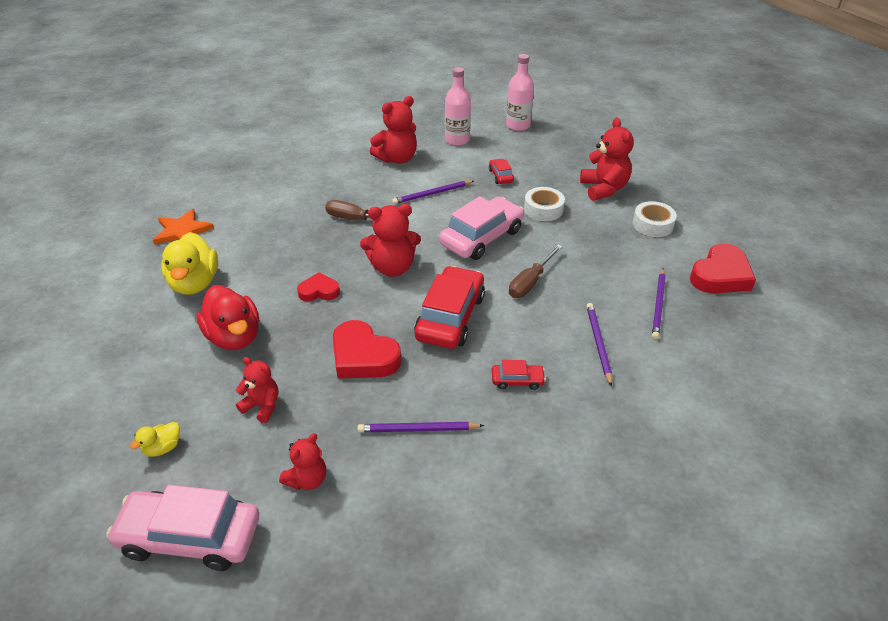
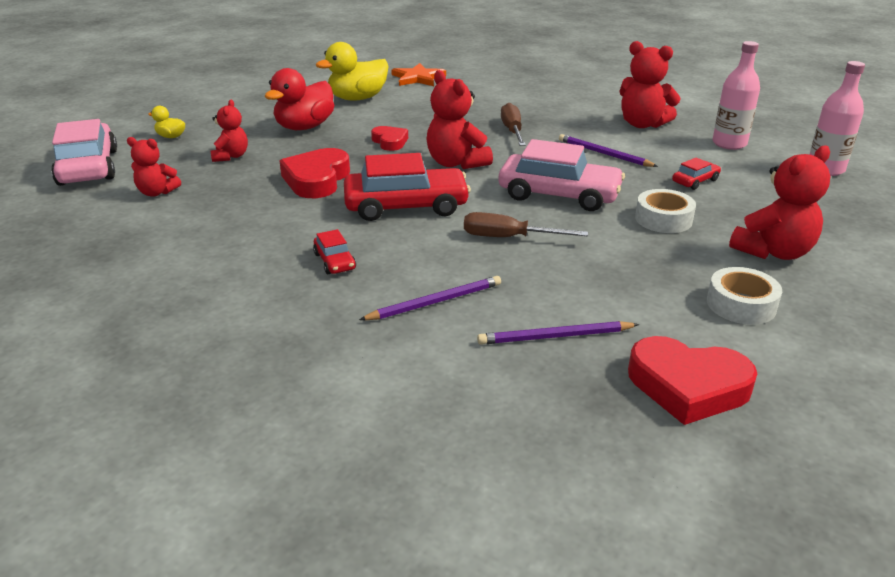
camera: 65 degrees right, 10 degrees down
purple pencil [357,422,484,432] -> none

